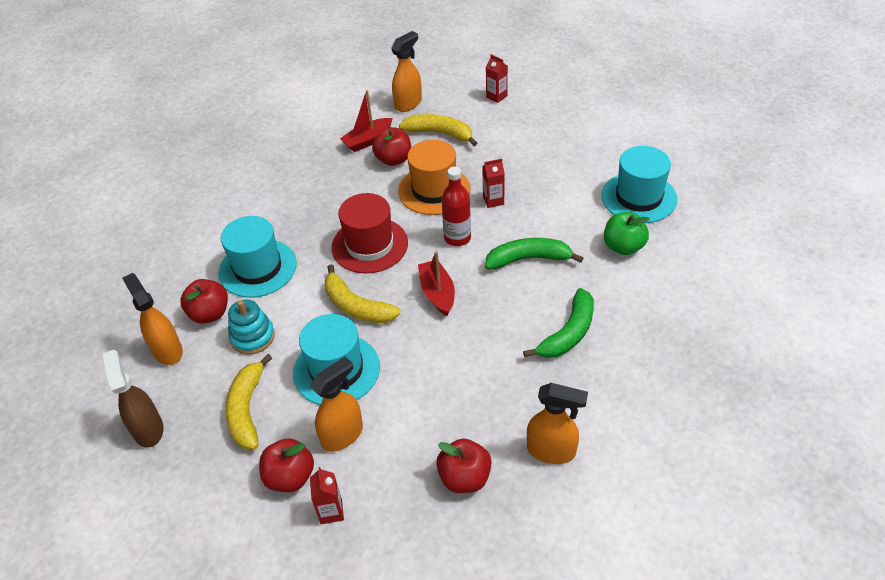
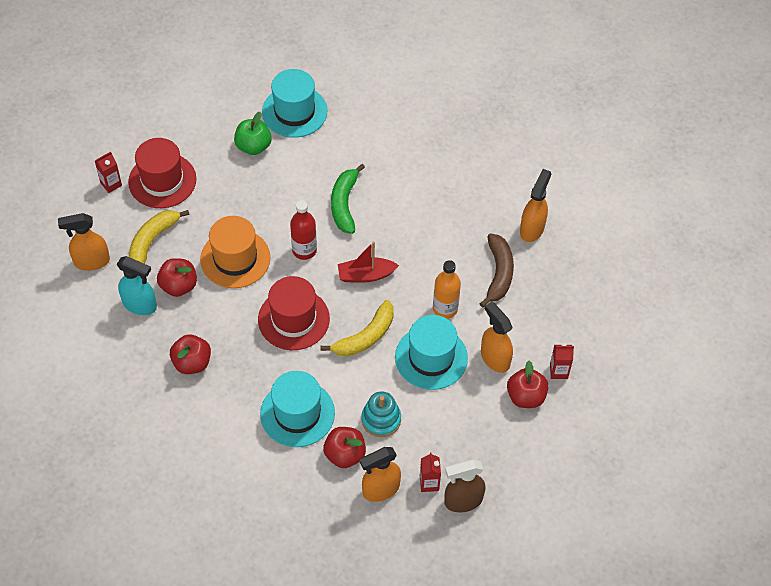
camera: 85 degrees left, 10 degrees up
yellow banana [226,354,272,449] -> none
red boat [340,90,393,152] -> turquoise spray bottle [117,256,157,315]
orange spray bottle [391,31,422,112] -> orange spray bottle turned 60 degrees counterclockwise [58,213,110,271]
red apple [436,438,492,493] -> red apple moved to [170,334,211,374]
red carton [482,159,505,208] -> red carton moved to [420,452,441,492]
green banana [523,288,594,358] -> none
green apple [604,212,650,255] -> green apple moved to [234,112,272,155]
none -> red hat [128,138,196,208]
none -> orange bottle [433,260,461,319]
none -> brown banana [480,234,514,308]

